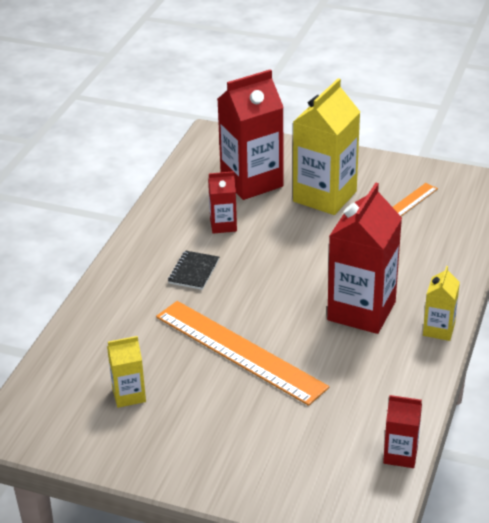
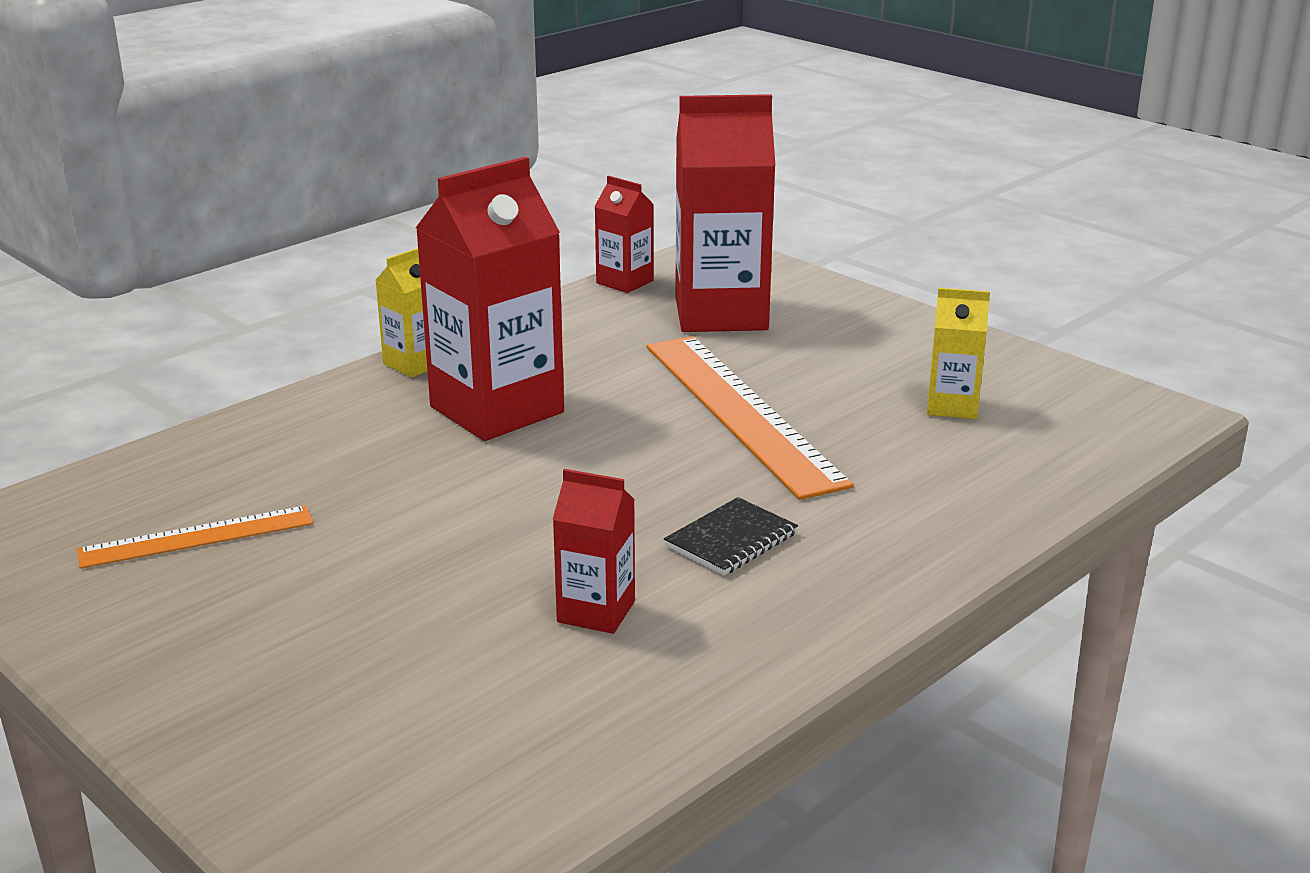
camera: 155 degrees left, 10 degrees down
red carton [218,69,284,200] -> red carton moved to [675,94,775,332]
yellow carton [293,78,360,215] -> none

